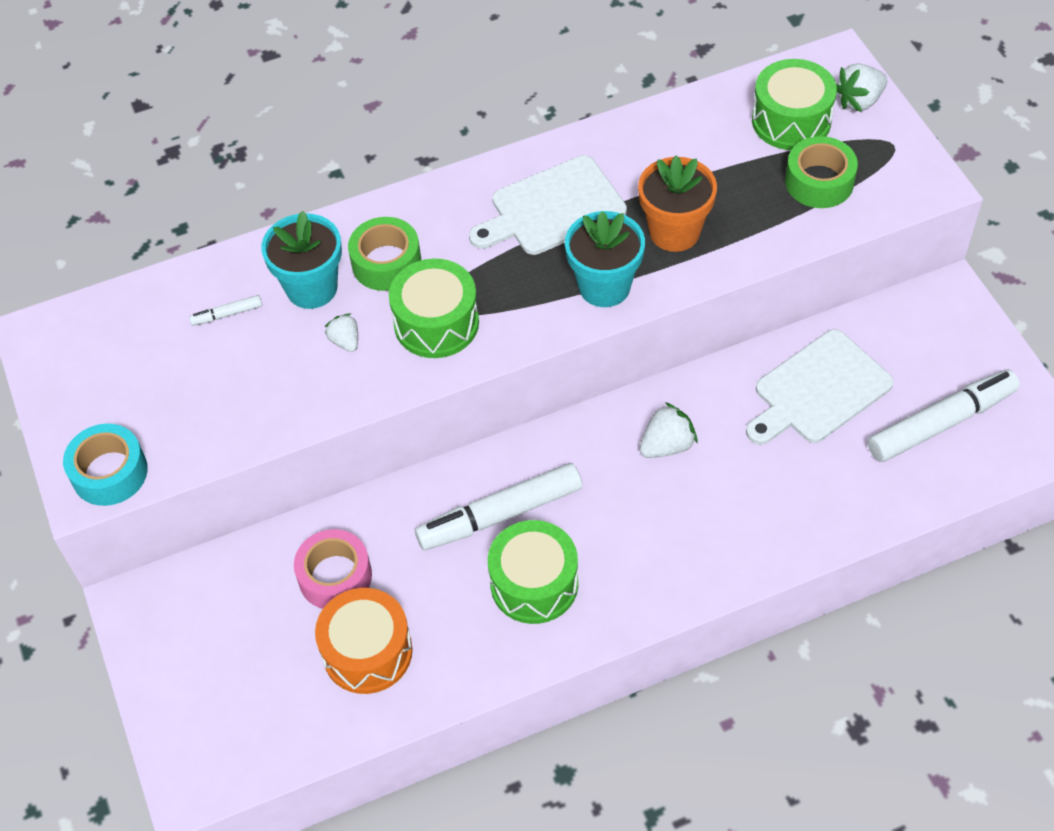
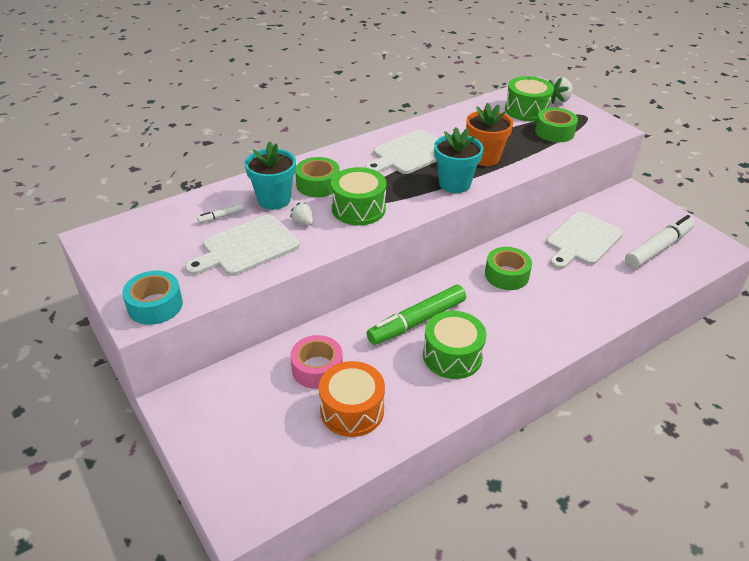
camera: 15 degrees left, 15 degrees down
white marker [415,463,582,550] -> green marker [366,285,466,345]
white strawberry [640,402,698,458] -> green tape [485,247,532,290]
none -> white cutting board [185,215,300,276]

